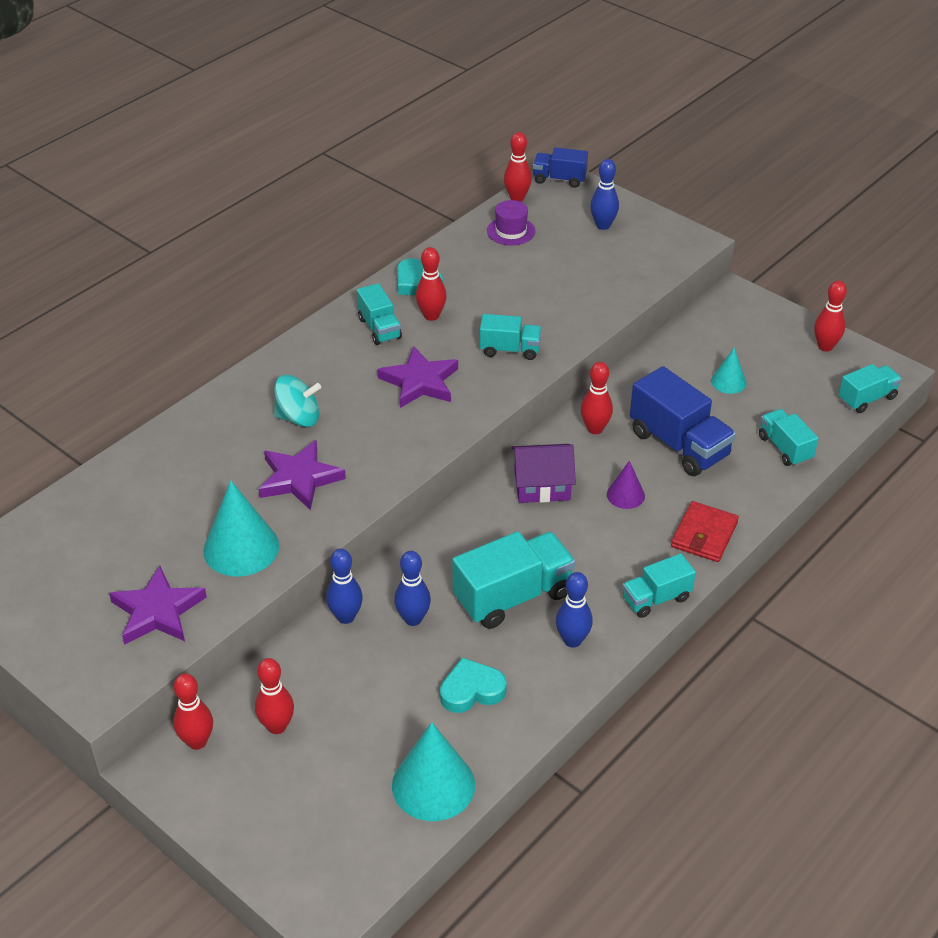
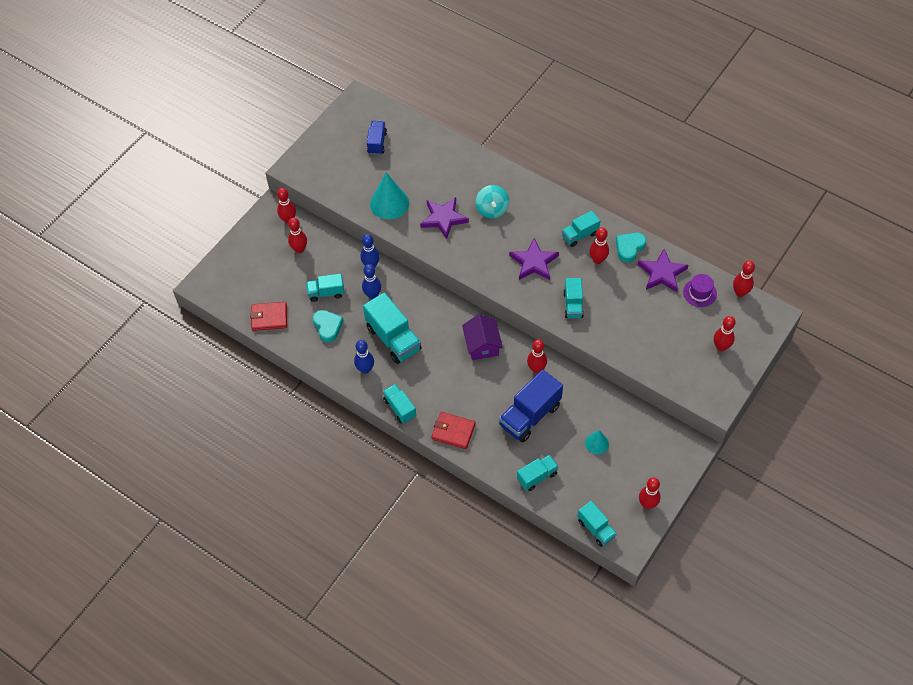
camera: 85 degrees right, 15 degrees up
purple star [109,566,207,645] -> purple star moved to [638,249,689,292]
turquoise cone [392,722,475,821] -> red wallet [250,302,287,331]
blue truck [533,147,588,188] -> blue truck moved to [367,121,387,155]
blue bowling pin [590,159,619,230] -> red bowling pin [714,316,736,351]
purple cone [607,461,645,509] -> none
none -> turquoise truck [306,273,344,302]

